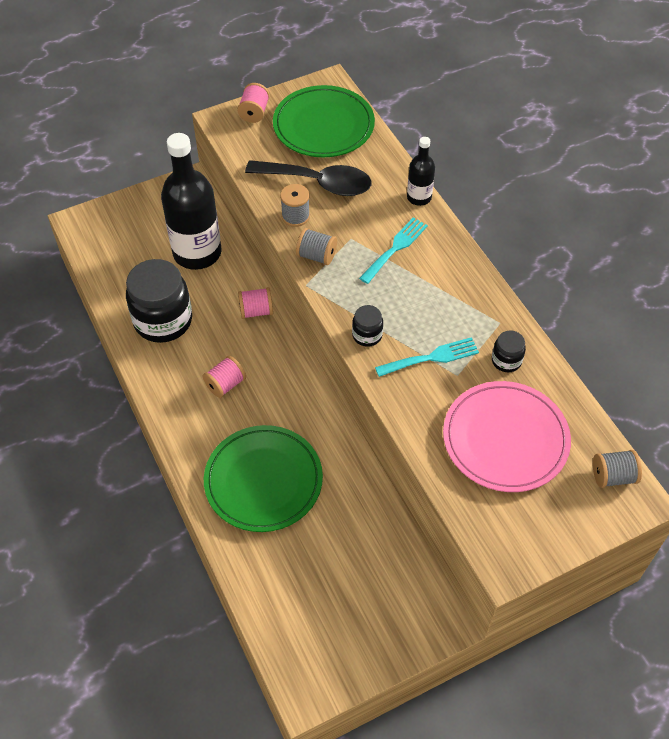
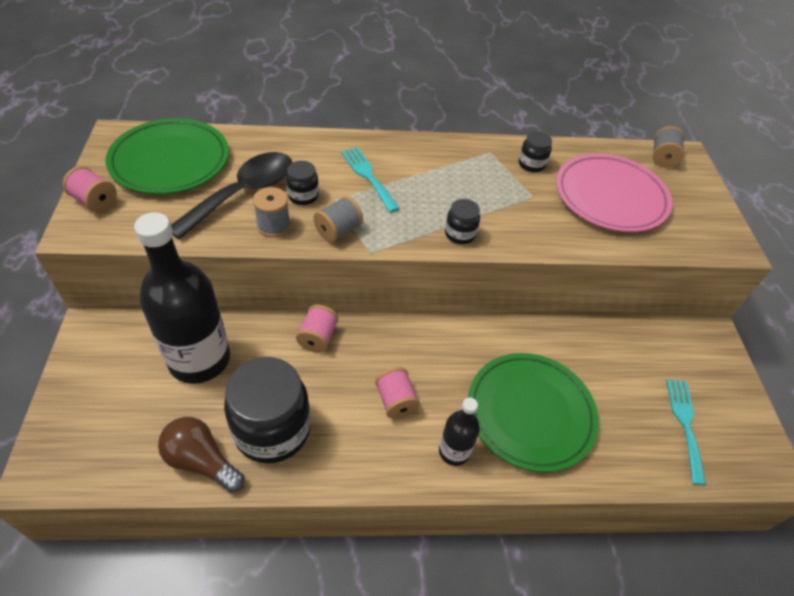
camera: 70 degrees left, 5 degrees down
turquoise fork [375,337,479,377] -> turquoise fork moved to [666,379,706,485]
black bottle [407,137,435,206] -> black bottle moved to [439,398,480,466]
none -> brown light bulb [158,417,245,493]
none -> black jar [286,161,319,205]

